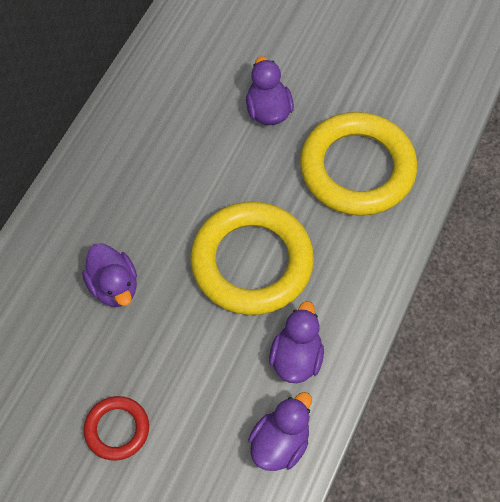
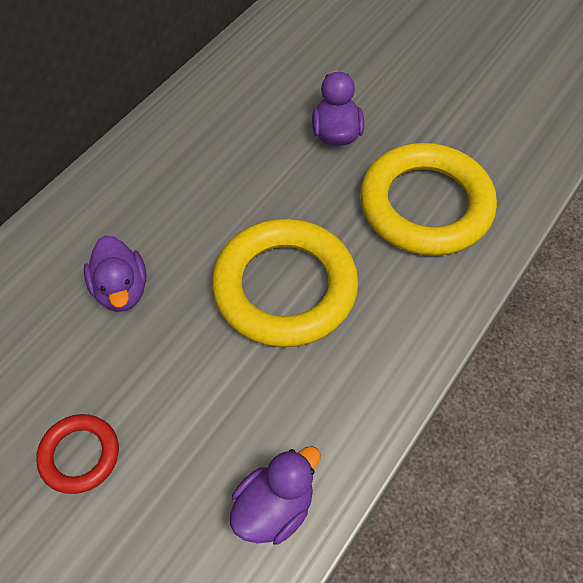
camera: 10 degrees right, 5 degrees down
purple duck [269,301,324,383] -> none

